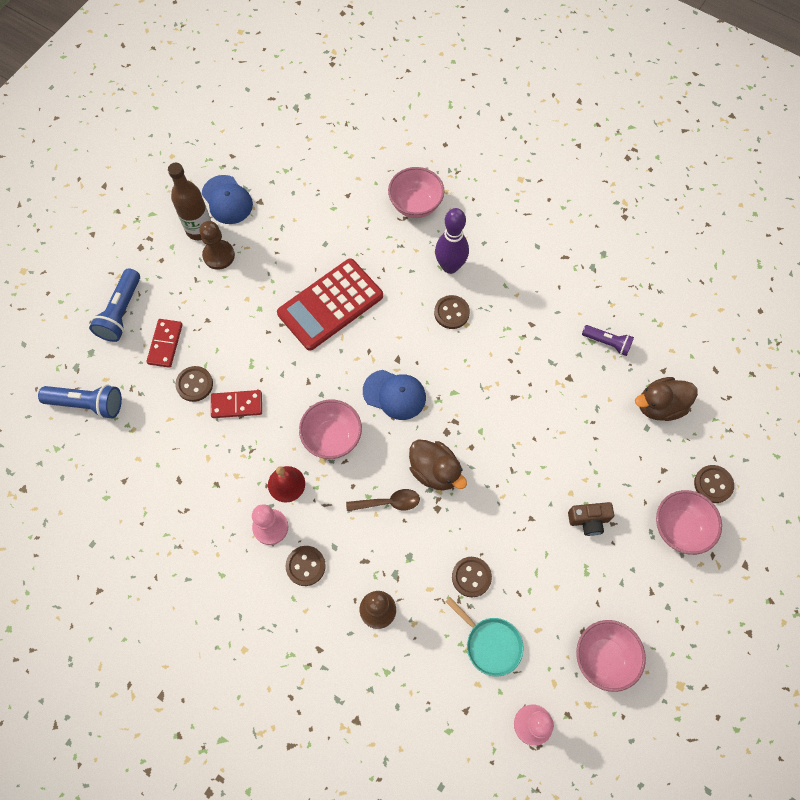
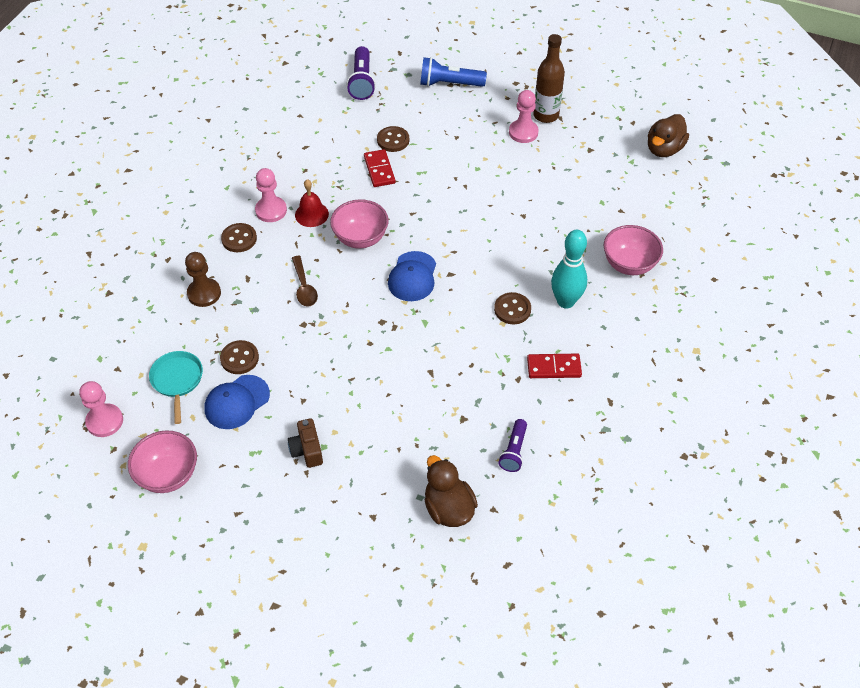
camera: 80 degrees right, 15 degrees down
blue flashlight [38,384,122,419] -> purple flashlight [347,46,376,100]
red domino [146,319,183,368] -> red domino moved to [527,354,582,378]
brown pawn [200,221,235,270] -> pink pawn [509,90,539,143]
blue cap [202,175,253,224] -> blue cap moved to [204,375,270,429]
red calculator [277,258,383,351] -> none
brown duck [409,439,467,491] -> brown duck moved to [648,114,689,157]
purple bowling pin [435,208,469,274] -> turquoise bowling pin [551,230,587,309]
turquoise pan [446,598,524,676] -> turquoise pan turned 135 degrees clockwise [149,351,203,424]
pink bowl [656,490,722,555] -> none
brown button [694,465,734,503] -> none

